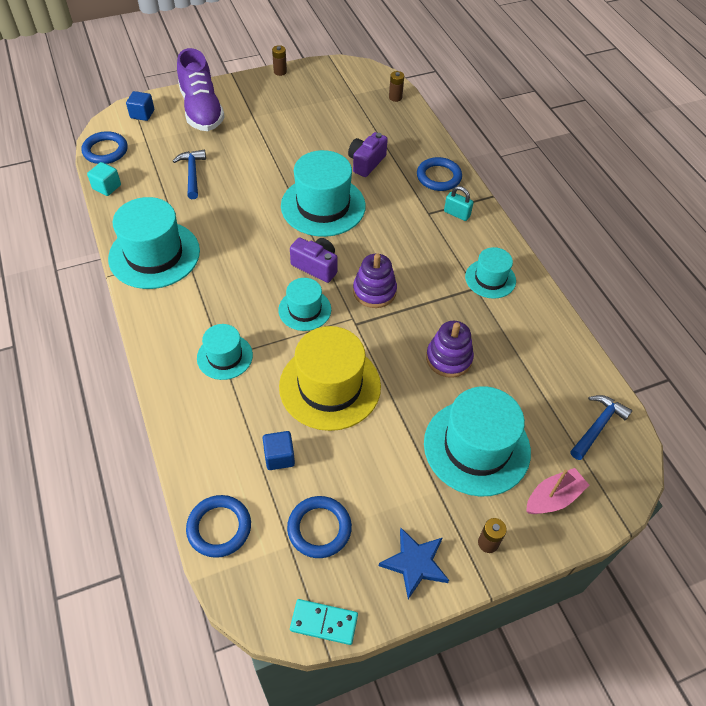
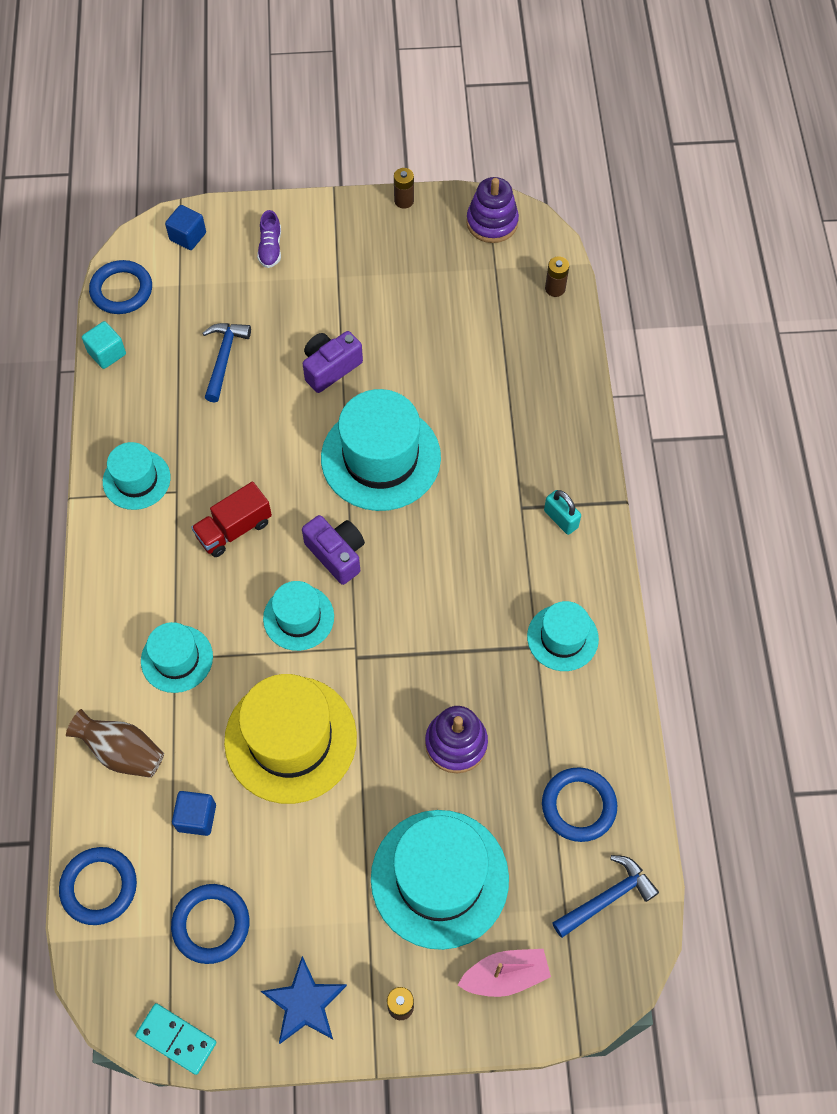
camera: 20 degrees right, 10 degrees up
turquoise hat [108,197,200,289] -> turquoise hat [103,442,171,510], size x0.56
purple shoe [177,48,225,131] -> purple shoe [257,210,281,268], size x0.43
purple camera [348,132,388,177] -> purple camera moved to [303,331,363,393]
purple stacking toy [353,253,397,308] -> purple stacking toy moved to [466,177,519,243]
blue ring [417,157,462,191] -> blue ring moved to [542,767,617,842]
none -> brown vase [66,709,164,778]
none -> red truck [191,482,272,557]

